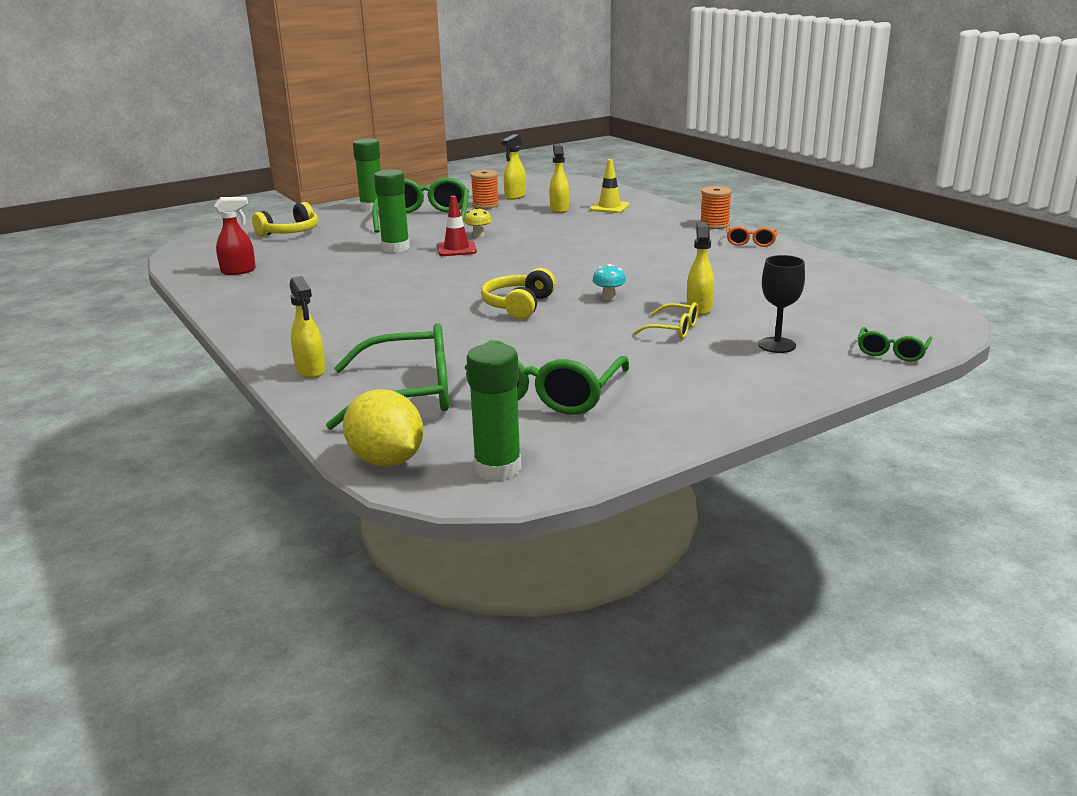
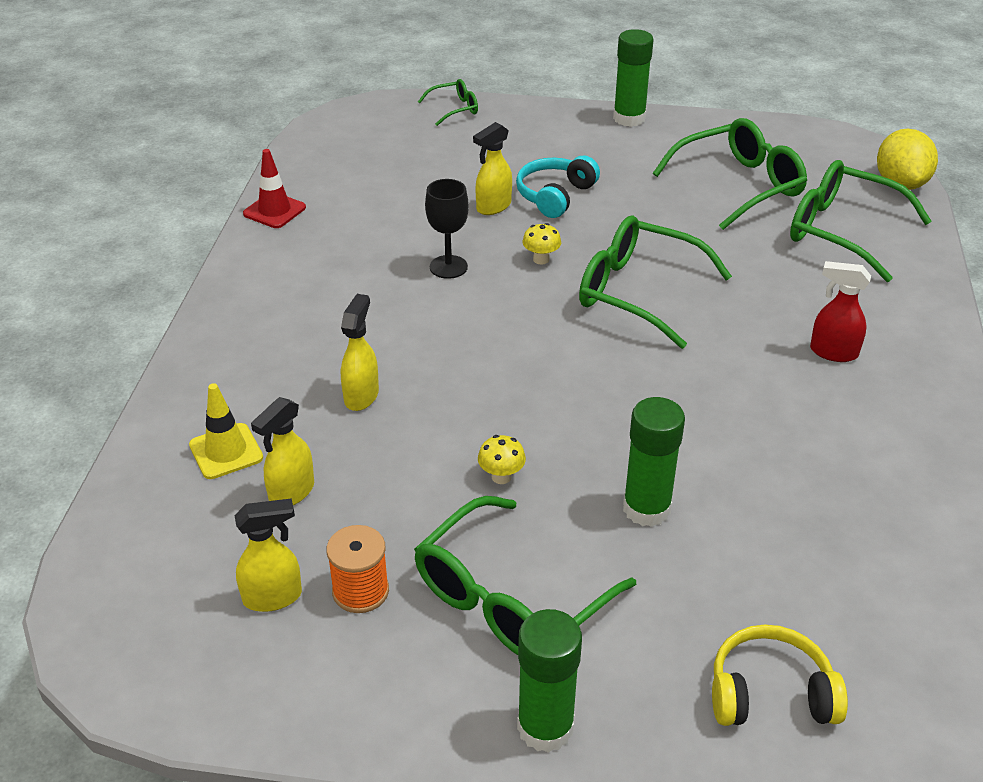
camera: 140 degrees left, 15 degrees up
red spray bottle [214,197,256,275] -> red spray bottle moved to [810,261,871,362]
yellow spray bottle [290,276,326,378] -> yellow spray bottle moved to [341,294,379,411]
red traffic cone [437,196,477,256] -> red traffic cone moved to [243,149,306,228]
green glue stick [467,343,521,481] -> green glue stick moved to [613,29,654,127]
yellow headphones [481,268,556,319] -> green glasses [579,216,732,349]
turquoise mushroom [592,264,626,300] -> yellow mushroom [522,223,561,265]
yellow glasses [633,303,698,339] -> turquoise headphones [516,155,600,218]
orange spool [700,186,732,229] -> none
orange glasses [726,226,778,247] -> none
black goblet [758,255,805,353] -> black goblet moved to [425,179,469,279]

